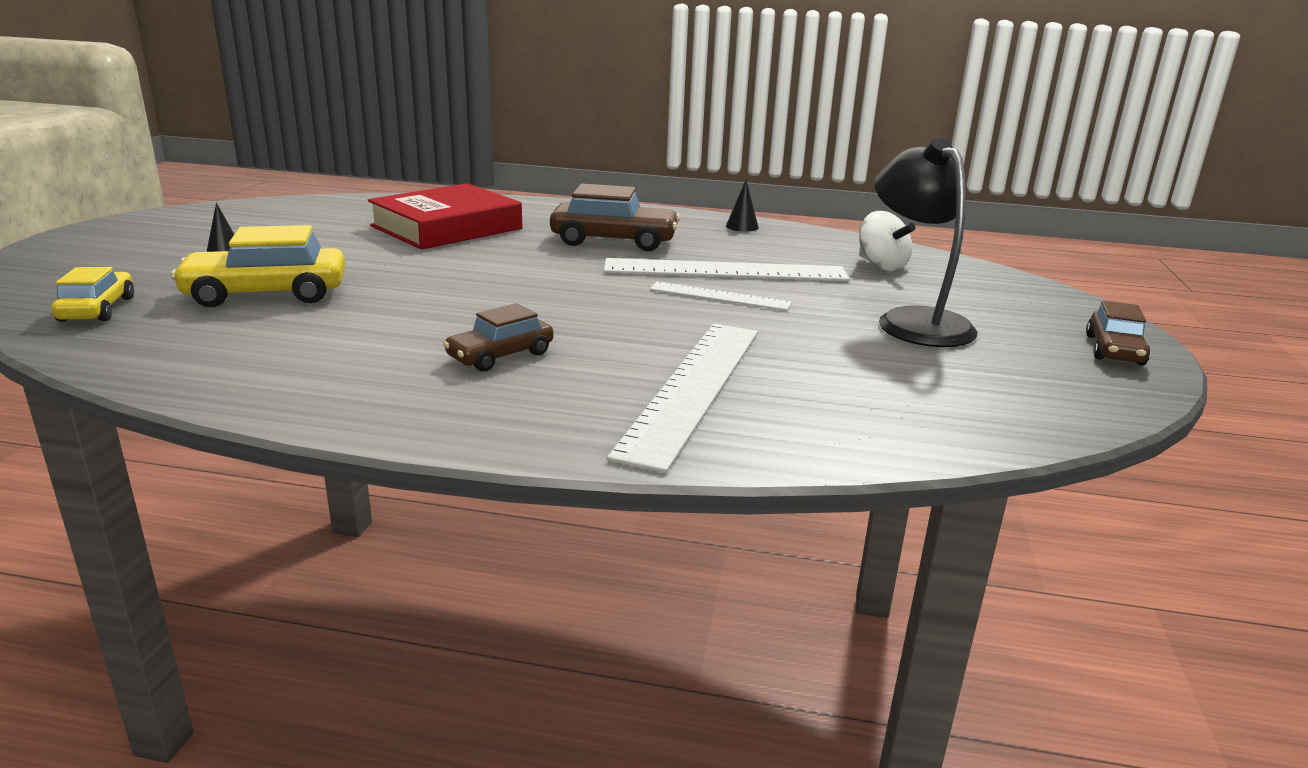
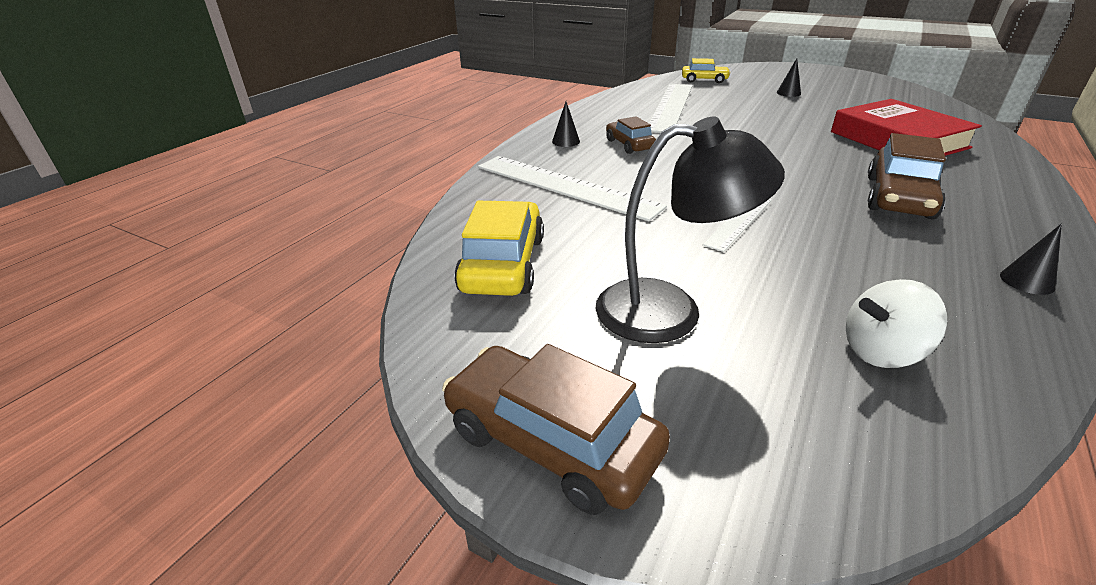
camera: 110 degrees right, 10 degrees up
yellow car [171,225,345,307] -> yellow car moved to [454,201,544,296]
white ruler [604,258,850,281] -> white ruler moved to [649,84,692,133]
brown car [1086,301,1150,366] -> brown car [442,344,670,515], size x1.64
none -> black cone [552,102,580,147]

